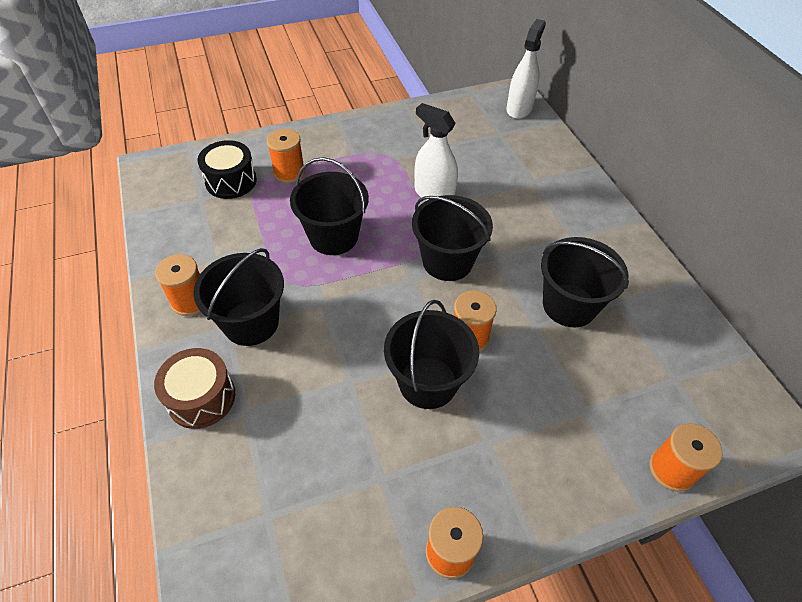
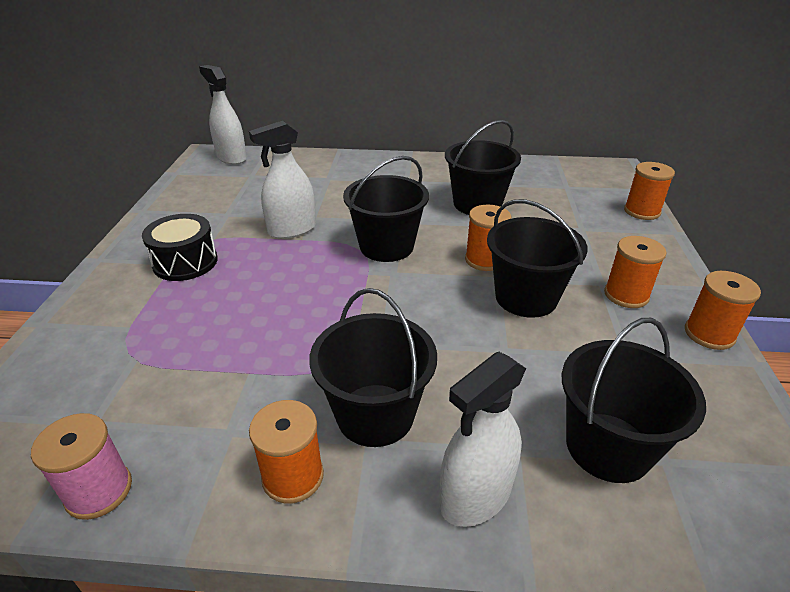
camera: 65 degrees left, 15 degrees down
brown drum [154,348,235,429] -> white spray bottle [439,352,526,527]
black drum [197,140,257,199] -> black drum moved to [142,214,218,281]
orange spool [267,129,305,183] -> orange spool moved to [604,236,666,308]
black bucket [290,157,369,255] -> black bucket moved to [562,318,706,483]
none -> pink spool [31,413,132,520]

